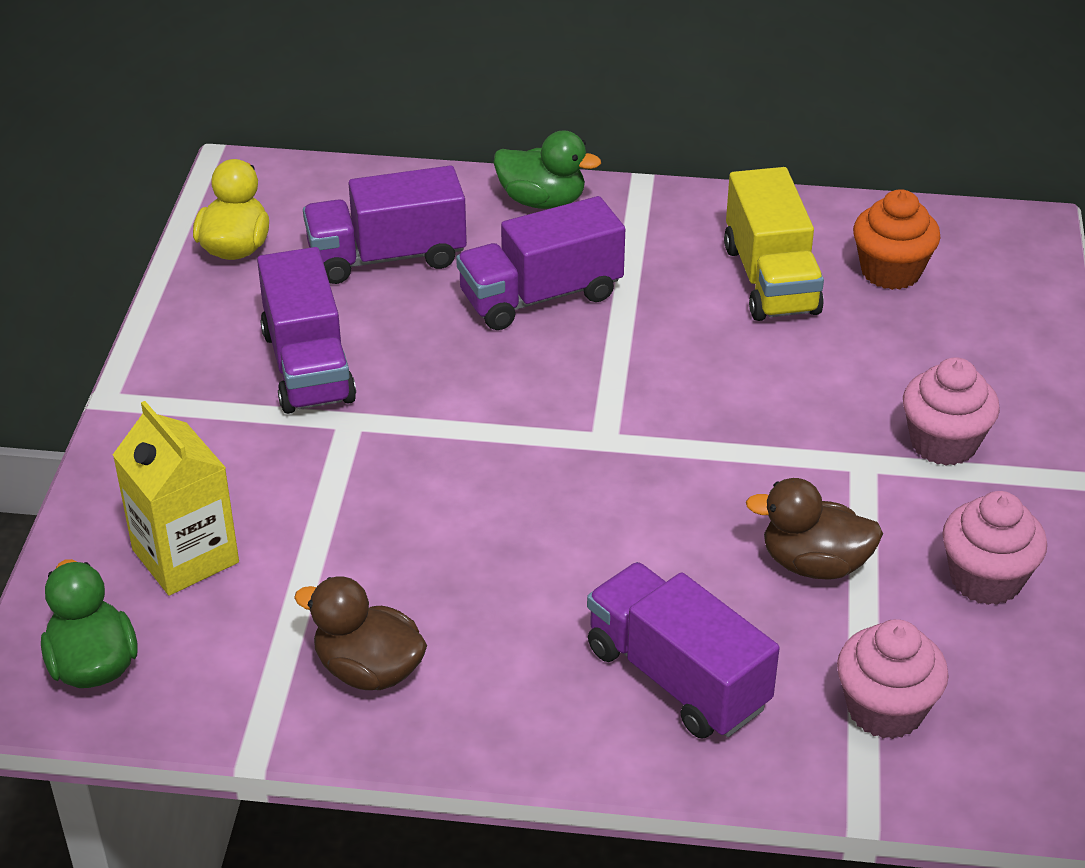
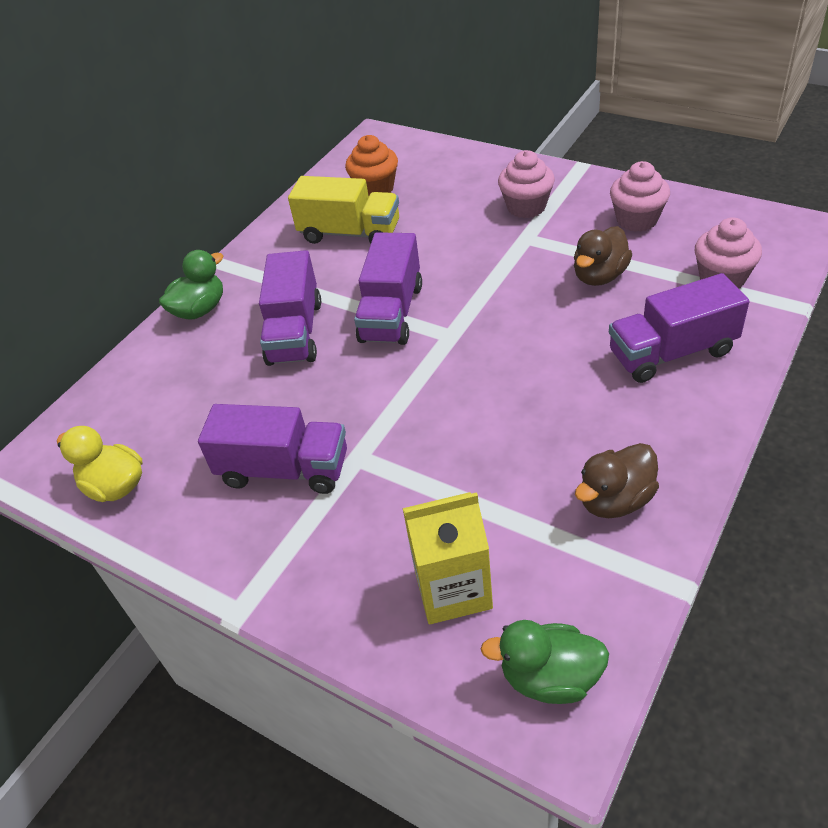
camera: 60 degrees left, 5 degrees up
purple truck [303,166,467,284] -> purple truck moved to [354,232,422,345]

